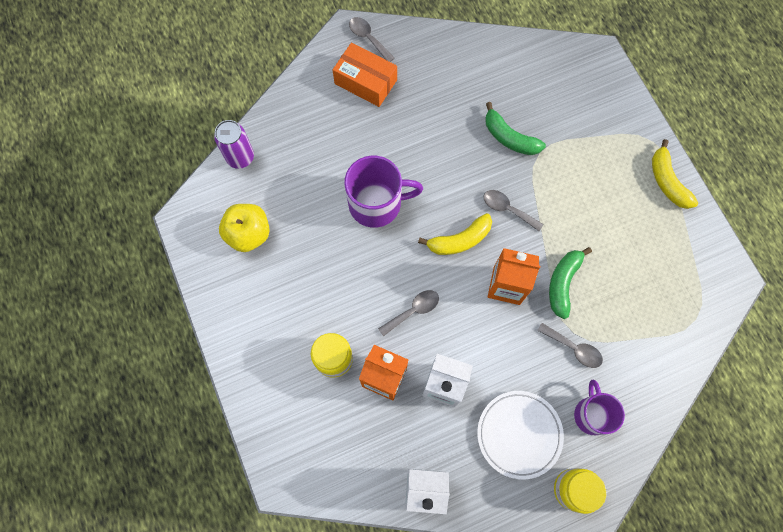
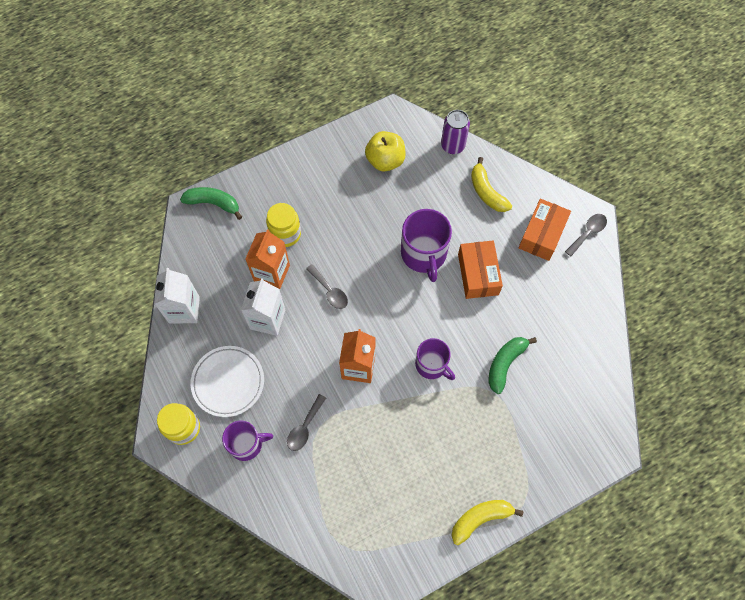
camera: 85 degrees right, 5 degrees down
yellow banana [418,213,492,255] -> yellow banana moved to [471,157,512,212]
grey spoon [483,190,544,231] -> purple mug [415,338,455,380]
green banana [549,247,592,319] -> green banana moved to [180,187,242,220]
none -> orange box [458,240,503,299]

